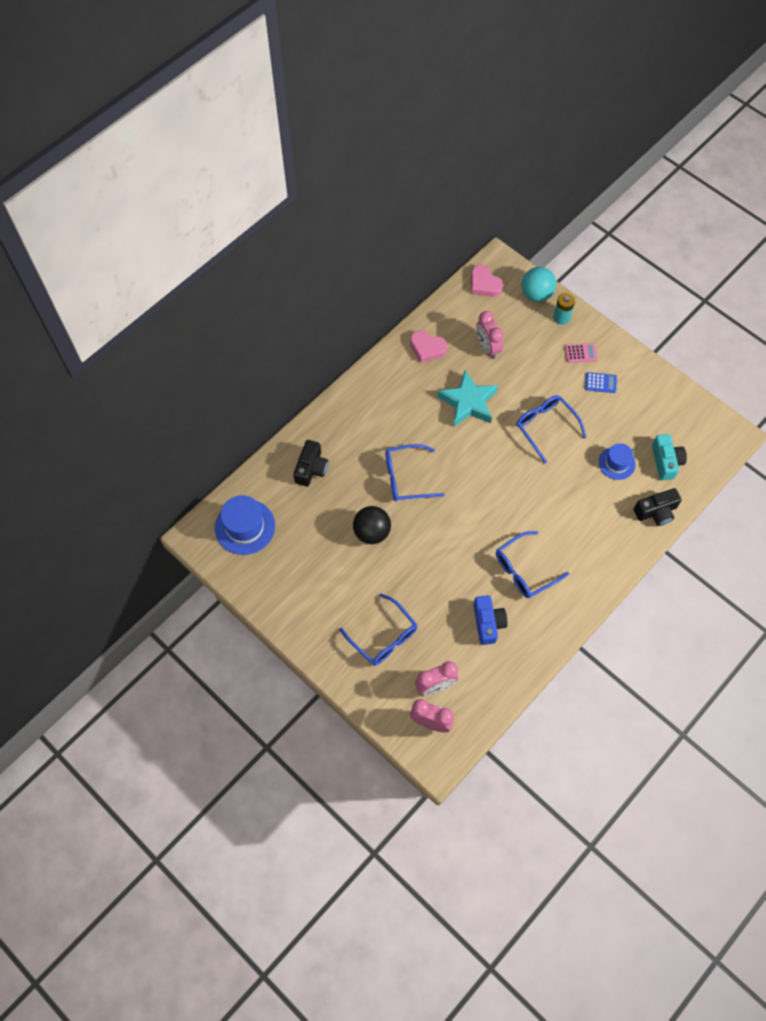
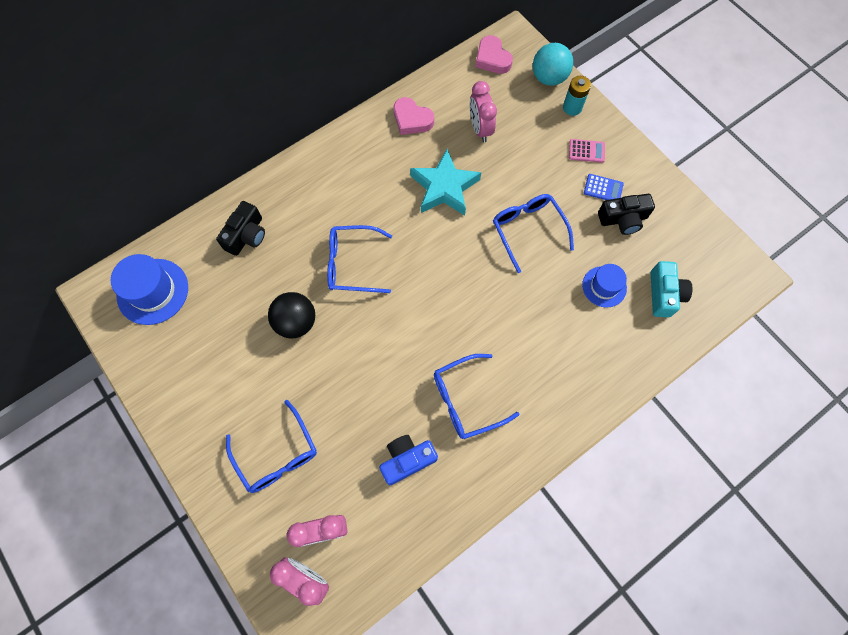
camera: 10 degrees right, 5 degrees up
blue camera [473,595,507,645] -> blue camera turned 120 degrees counterclockwise [379,435,438,485]
black camera [634,488,682,526] -> black camera moved to [598,194,655,235]

